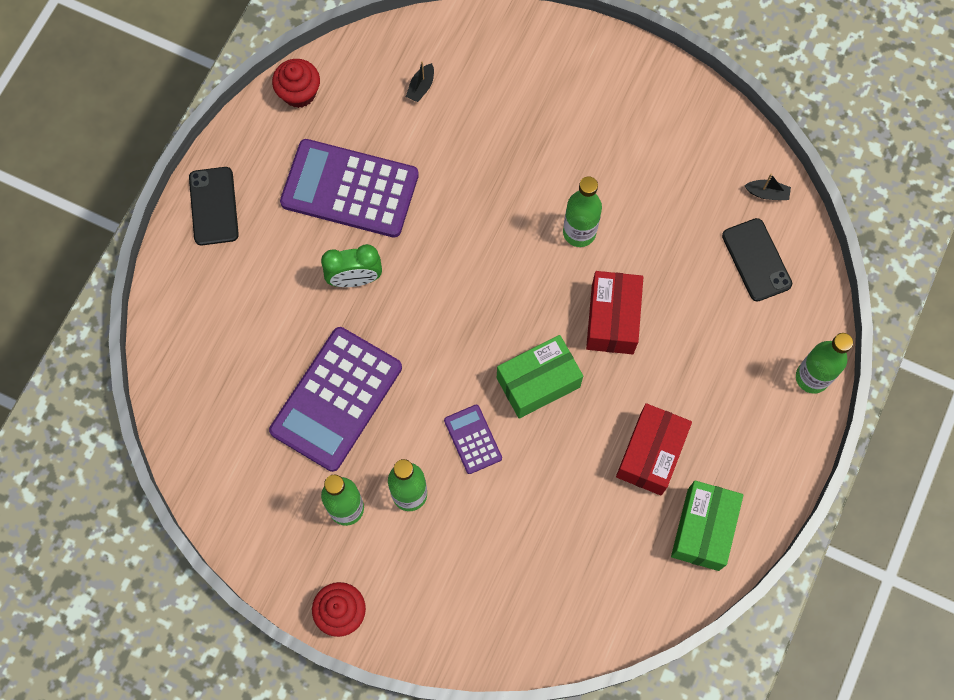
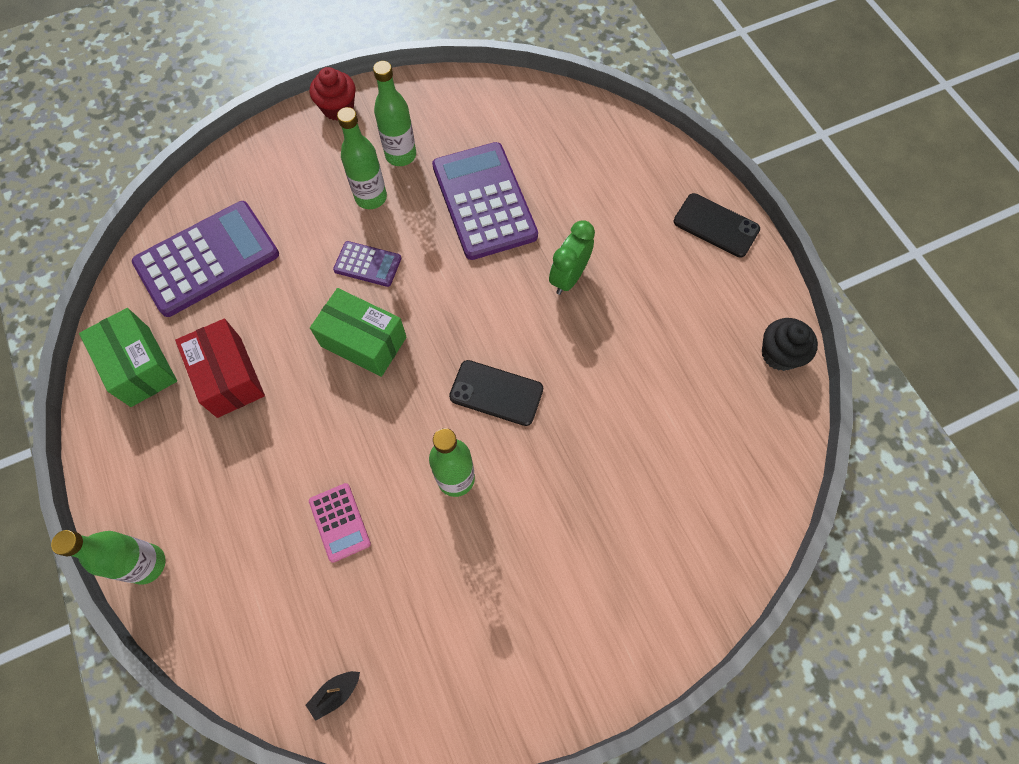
camera: 130 degrees right, 5 degrees down
red cupcake [272,59,320,108] -> black cupcake [762,318,818,371]
purple calculator [280,139,419,238] -> purple calculator moved to [132,201,279,317]
black boat [406,61,434,102] -> none
green box [497,335,583,418] -> green box turned 75 degrees counterclockwise [310,288,407,377]
red box [586,271,643,354] -> none
black phone [722,218,792,302] -> black phone moved to [449,360,543,426]
none -> pink calculator [309,483,371,563]

